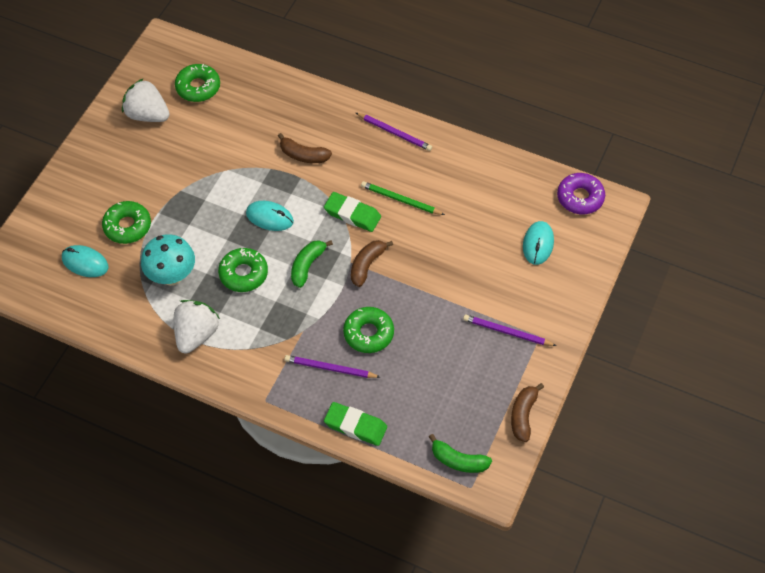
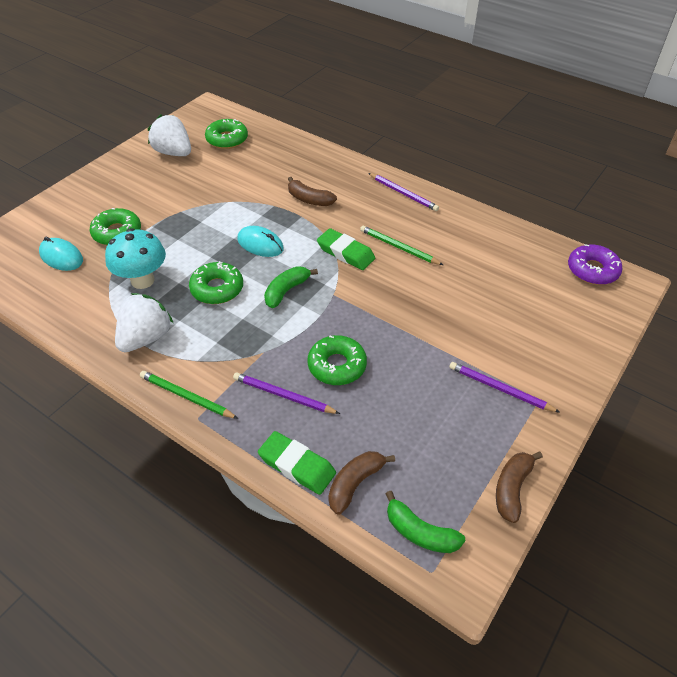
camera: 10 degrees right, 10 degrees down
brown banana [351,240,393,287] -> brown banana moved to [329,451,395,515]
turquoise mouse [523,221,554,265] -> none
none -> green pencil [140,371,238,419]

